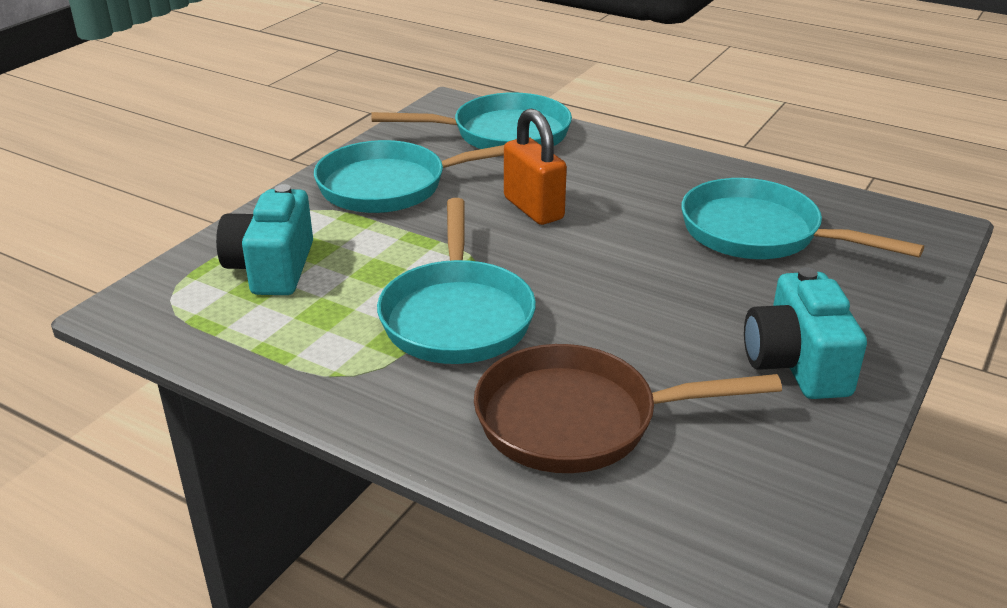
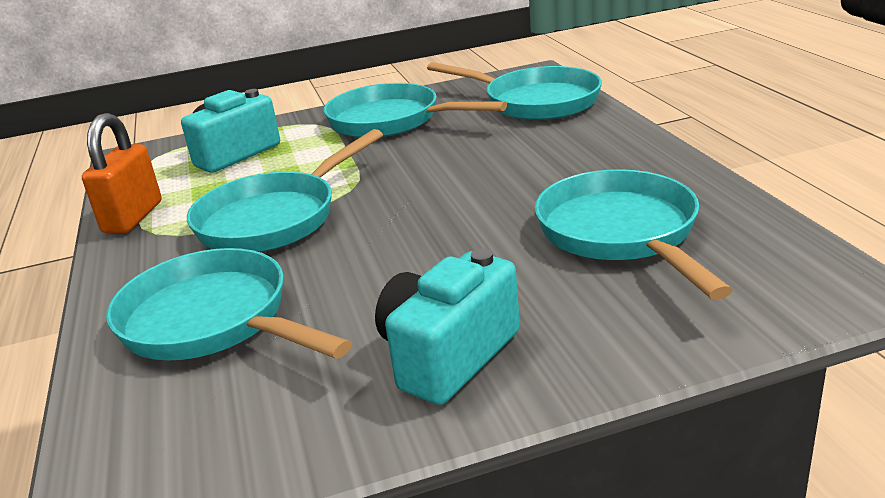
camera: 45 degrees right, 5 degrees down
brown pan [474,344,782,473] -> turquoise pan [106,248,352,360]
orange padlock [504,108,567,225] -> orange padlock moved to [82,113,162,233]

